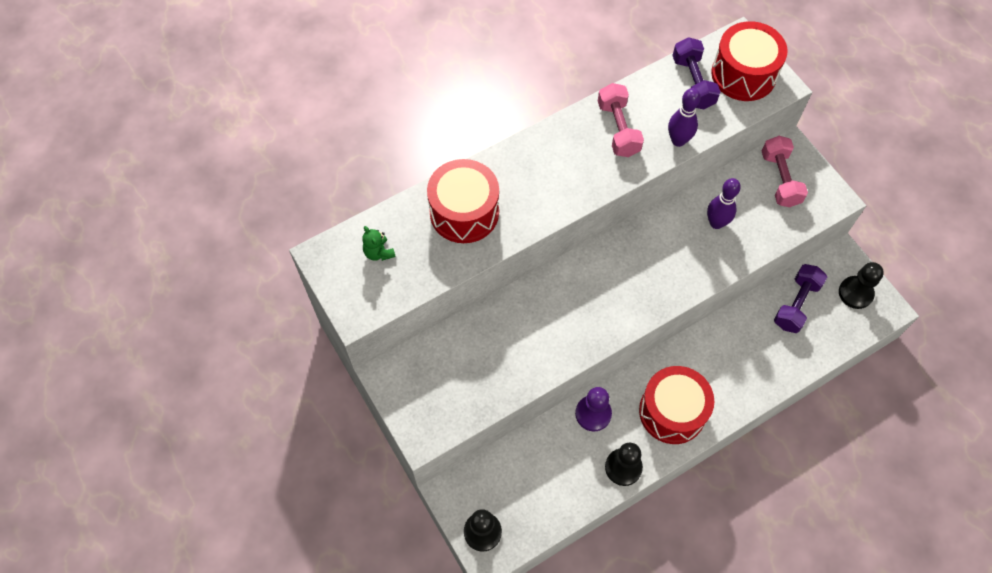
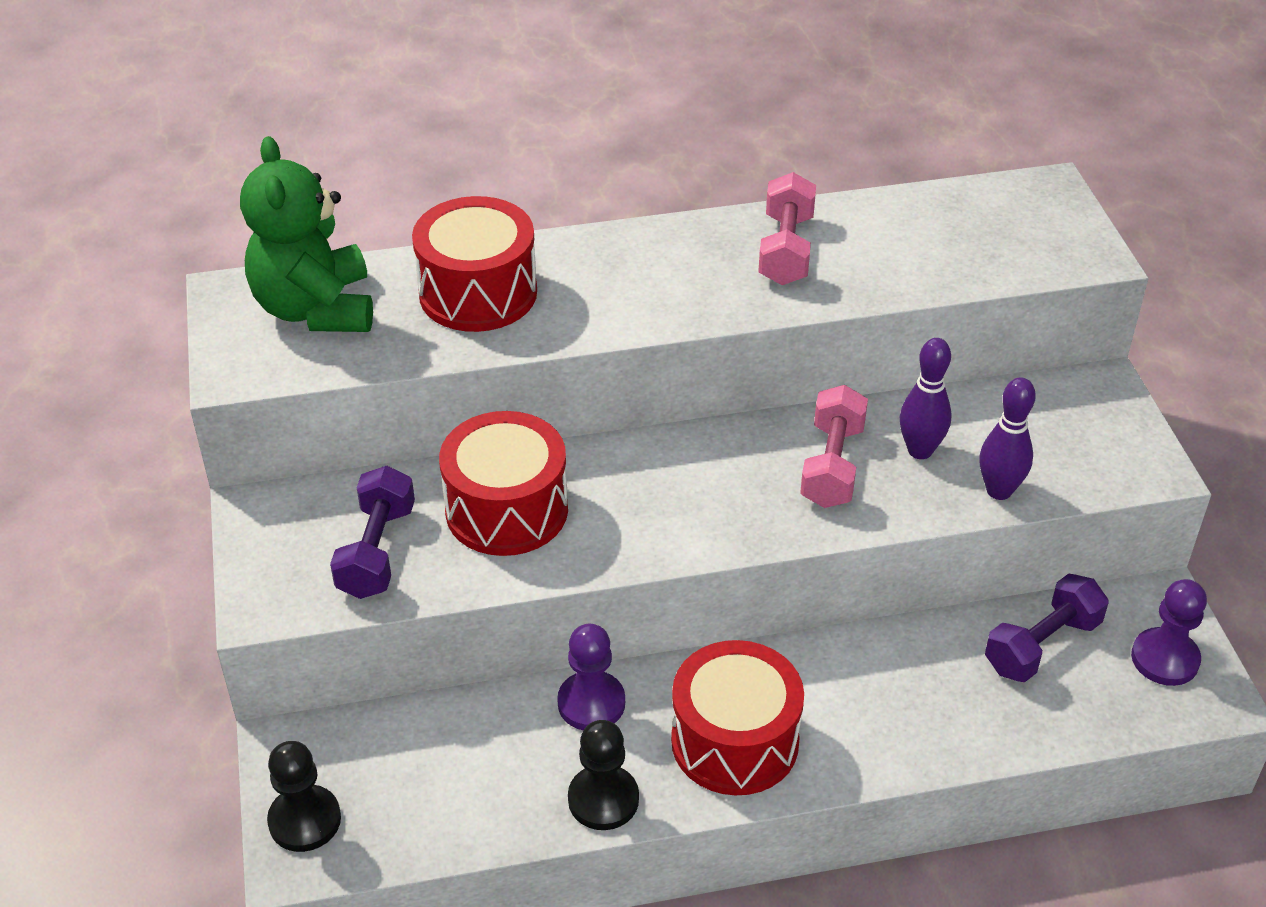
camera: 20 degrees right, 20 degrees down
green teddy bear [362,226,396,261] -> green teddy bear [240,136,373,332], size x2.43
purple bowling pin [668,88,701,147] -> purple bowling pin moved to [979,377,1036,500]
purple dumbbell [672,37,720,109] -> purple dumbbell moved to [330,466,415,599]
red drum [711,21,788,101] -> red drum moved to [439,411,568,556]
pink dumbbell [762,136,808,207] -> pink dumbbell moved to [800,385,868,508]
black pawn [839,262,884,309] -> purple pawn [1131,579,1207,686]

